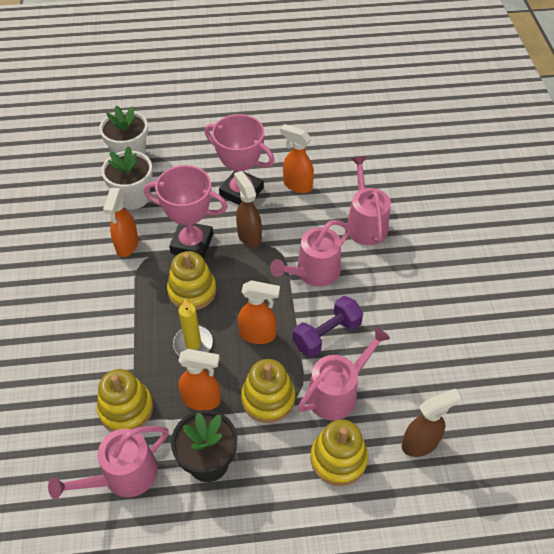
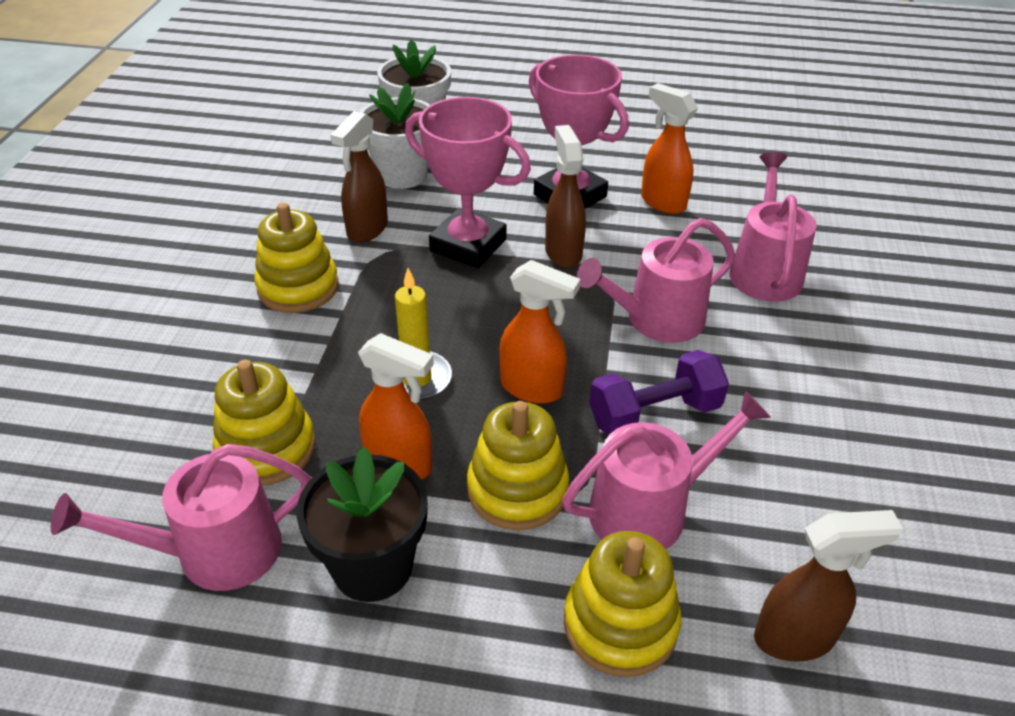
camera: 15 degrees right, 10 degrees down
orange spray bottle [103,188,139,257] -> brown spray bottle [330,111,388,243]
yellow stacking toy [167,251,216,310] -> yellow stacking toy moved to [254,202,339,313]

